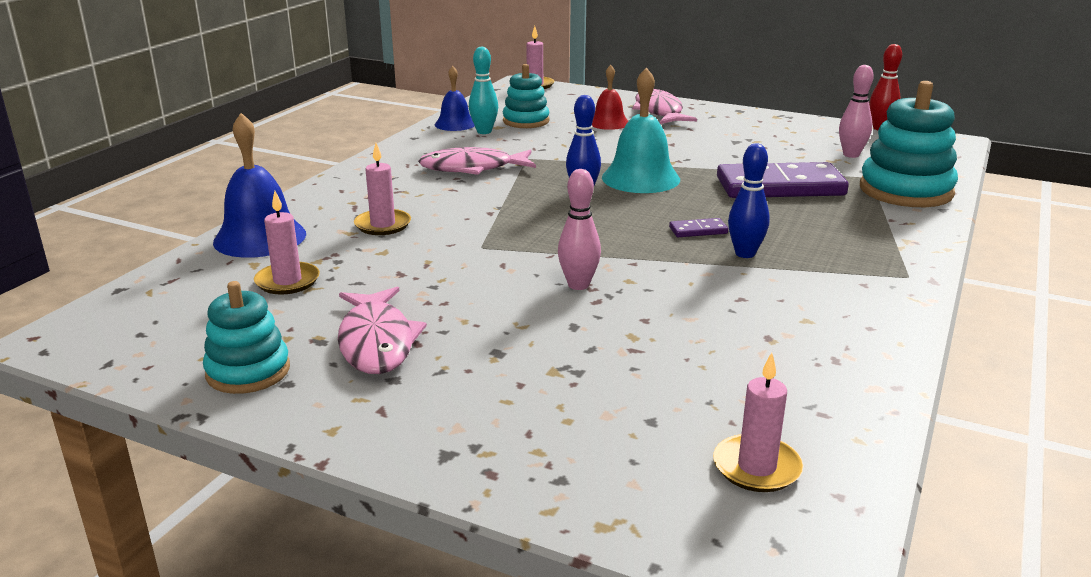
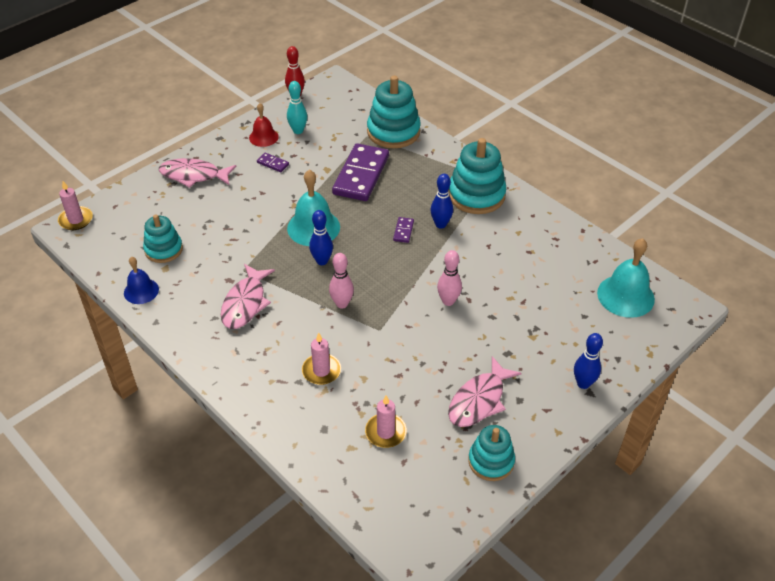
camera: 70 degrees left, 20 degrees up
blue bell [213,113,306,258] -> none
pink fish [338,287,427,374] -> pink fish turned 120 degrees clockwise [448,356,522,427]
turquoise bowling pin [469,46,498,134] -> turquoise bowling pin moved to [287,81,307,134]
red bell [592,65,628,130] -> red bell moved to [249,103,279,147]
pink candle [713,352,803,492] -> turquoise bell [597,238,655,318]
pink bowling pin [839,65,874,158] -> pink bowling pin moved to [329,253,354,309]
none -> purple domino [257,153,289,172]
none -> turquoise stacking toy [449,138,506,214]
none -> blue bowling pin [574,333,603,389]

